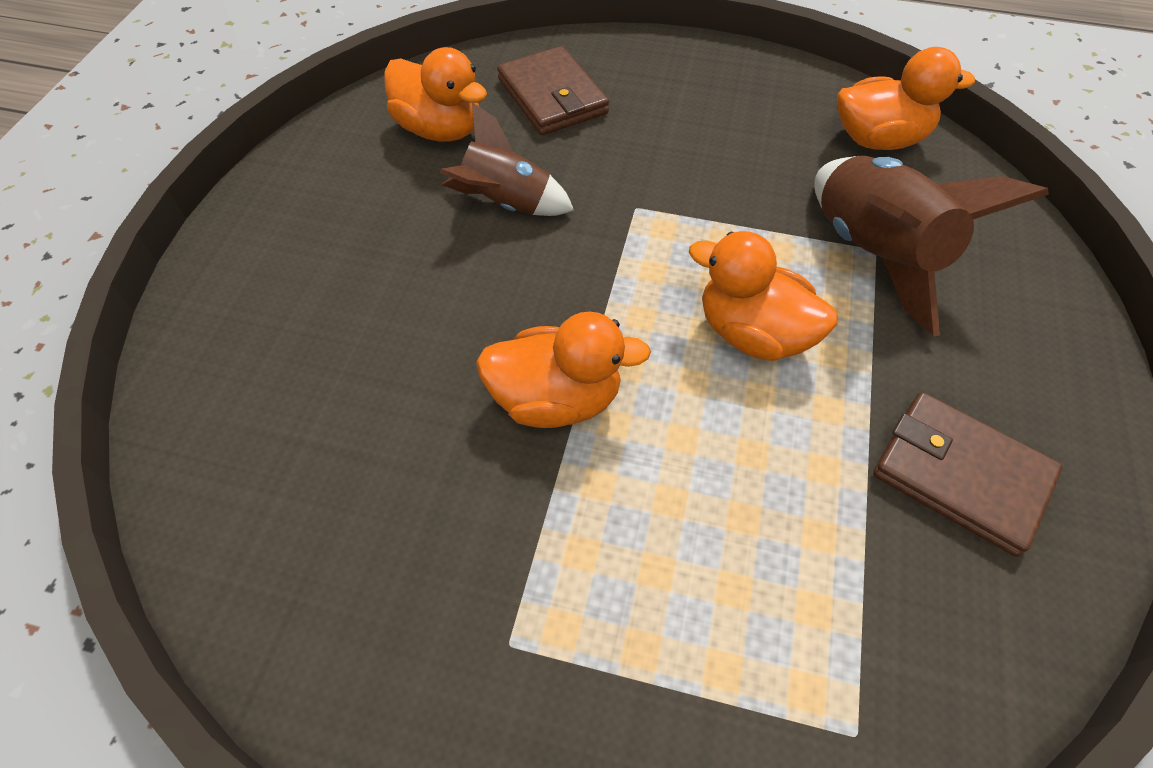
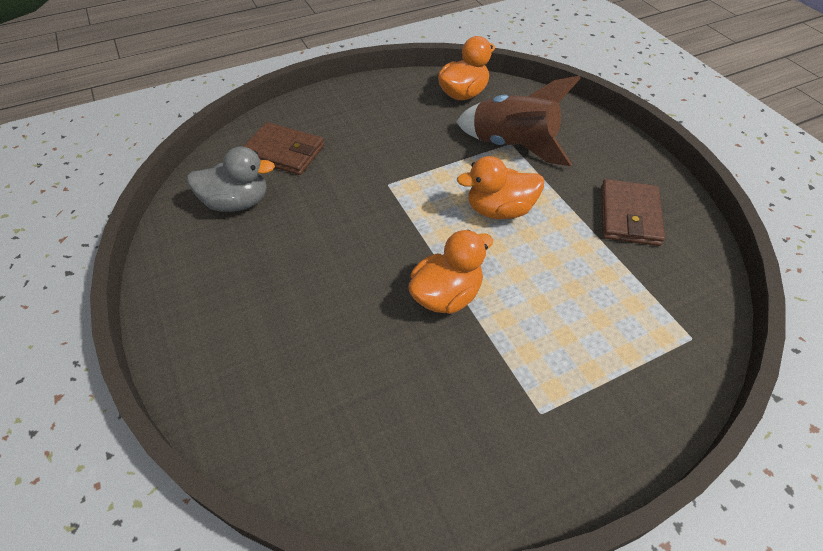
camera: 40 degrees left, 5 degrees down
orange duck [384,47,487,141] -> grey duck [187,146,275,212]
brown rocket [440,102,574,216] -> none
brown wallet [873,392,1063,557] -> brown wallet turned 75 degrees counterclockwise [601,179,665,246]

